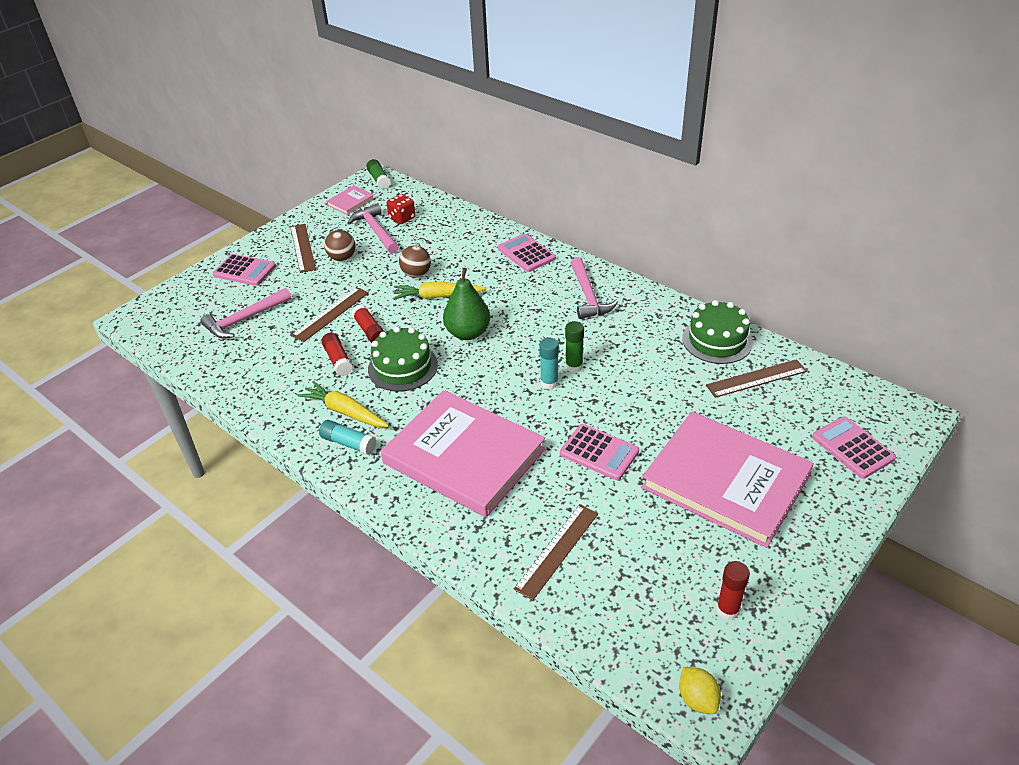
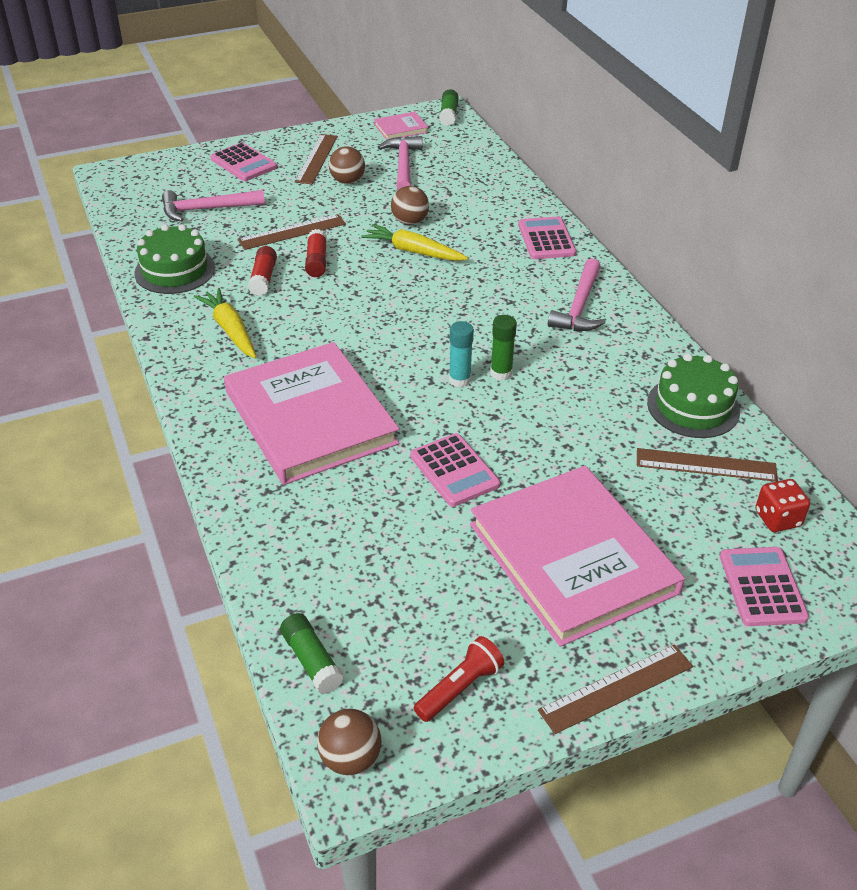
camera: 25 degrees right, 0 degrees up
turquoise glue stick [319,420,376,455] -> none
green cake [368,327,438,392] -> green cake moved to [134,224,215,294]
red dice [387,194,416,224] -> red dice moved to [755,479,810,532]
green pear [443,268,490,340] -> none
brown ruler [514,504,598,600] -> brown ruler moved to [538,644,693,734]
yellow lemon [679,667,721,714] -> brown ball [317,709,382,775]
red glue stick [716,561,750,620] -> red flashlight [414,636,504,722]
none -> green glue stick [280,613,344,694]

